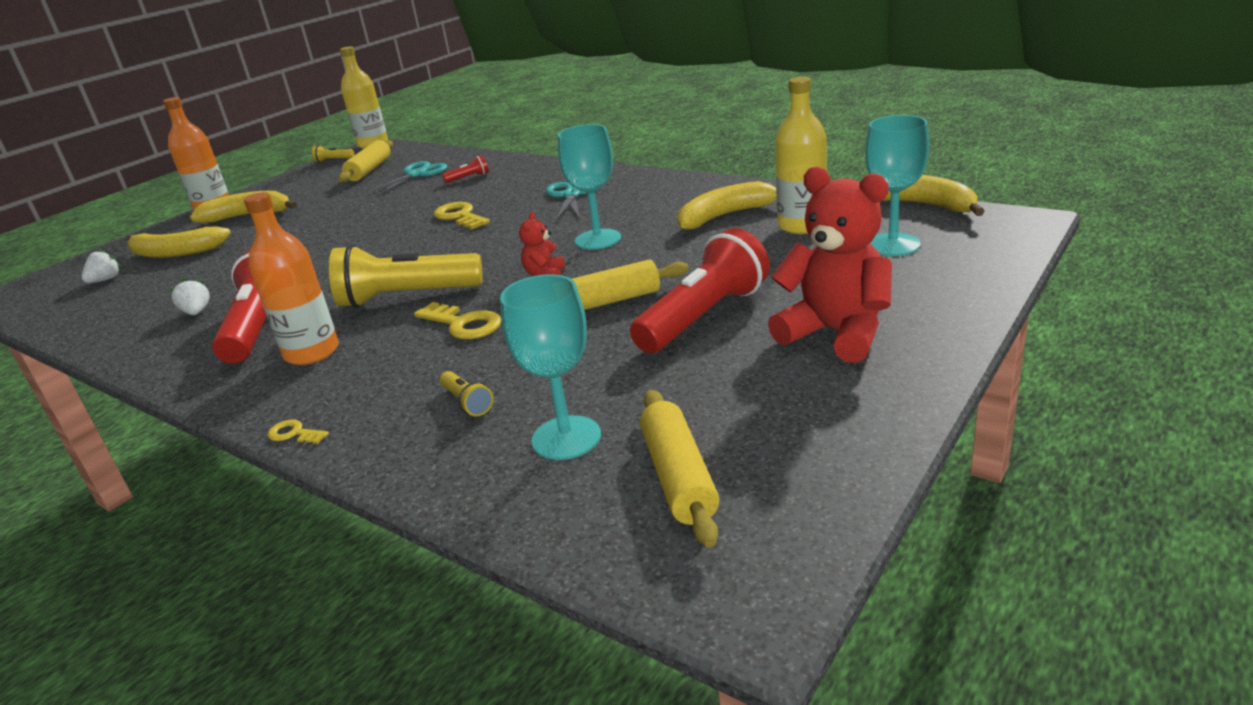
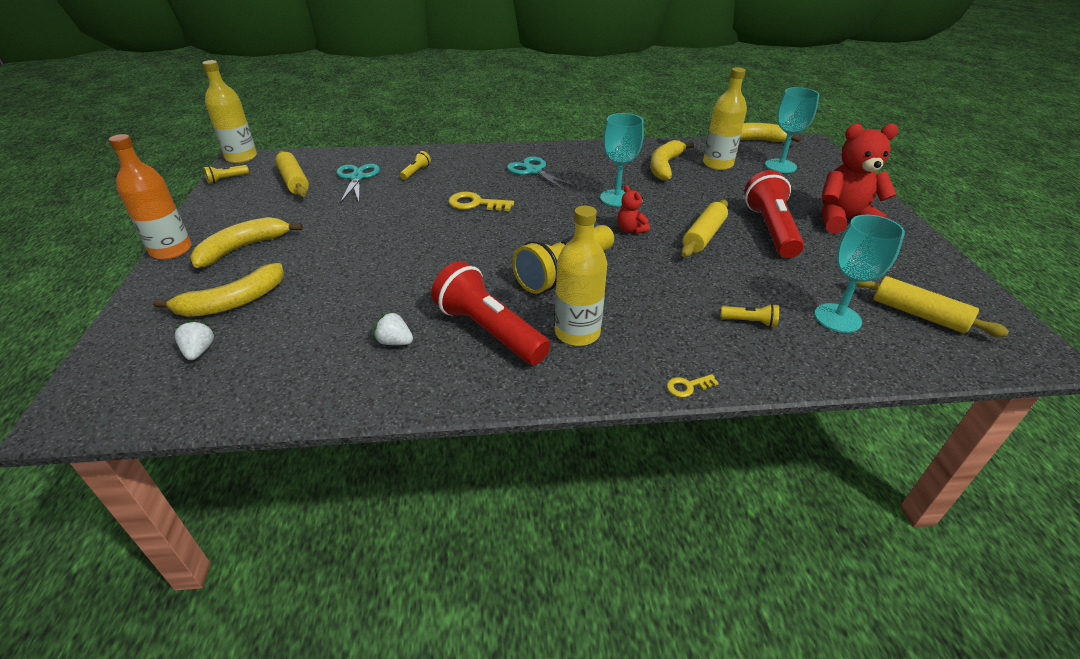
camera: 45 degrees left, 10 degrees up
orange bottle [244,192,339,365] -> yellow bottle [555,206,607,346]
yellow key [414,302,502,339] -> none
red flashlight [442,155,489,183] -> yellow flashlight [400,151,431,180]

